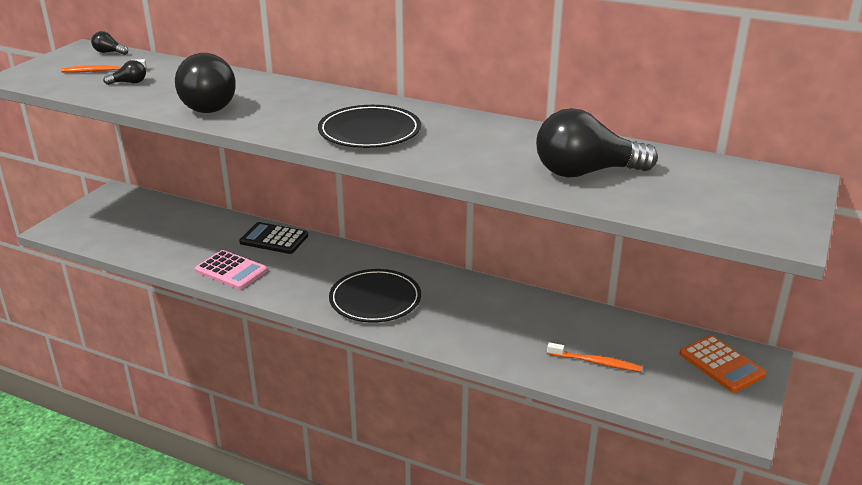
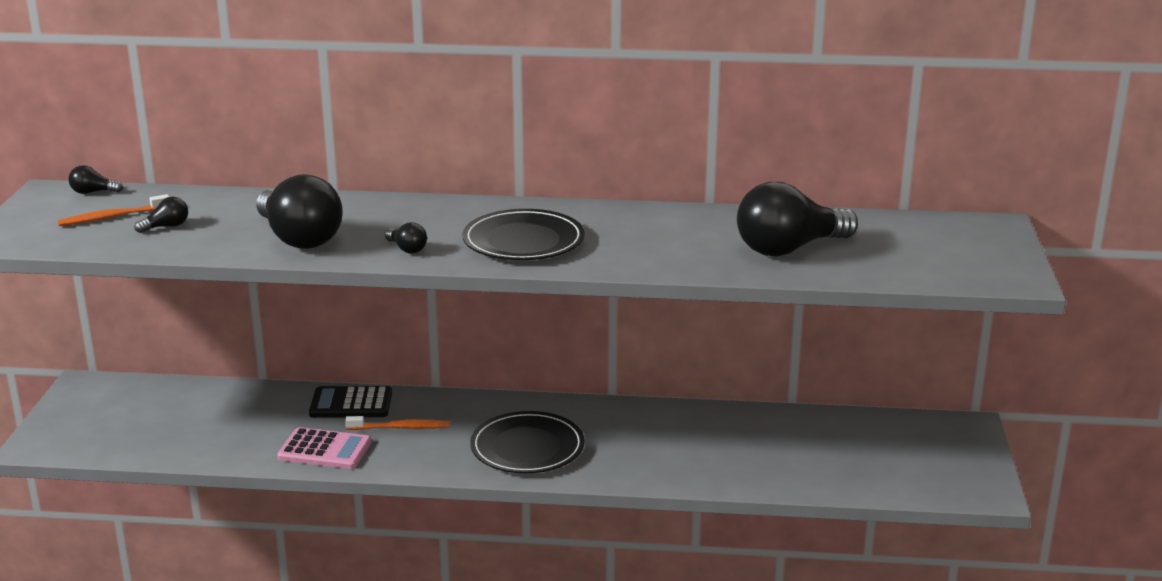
camera: 20 degrees left, 5 degrees down
orange toothbrush [547,342,642,372] -> orange toothbrush moved to [345,416,450,430]
orange calculator [680,335,766,393] -> none
none -> black light bulb [385,222,427,253]

